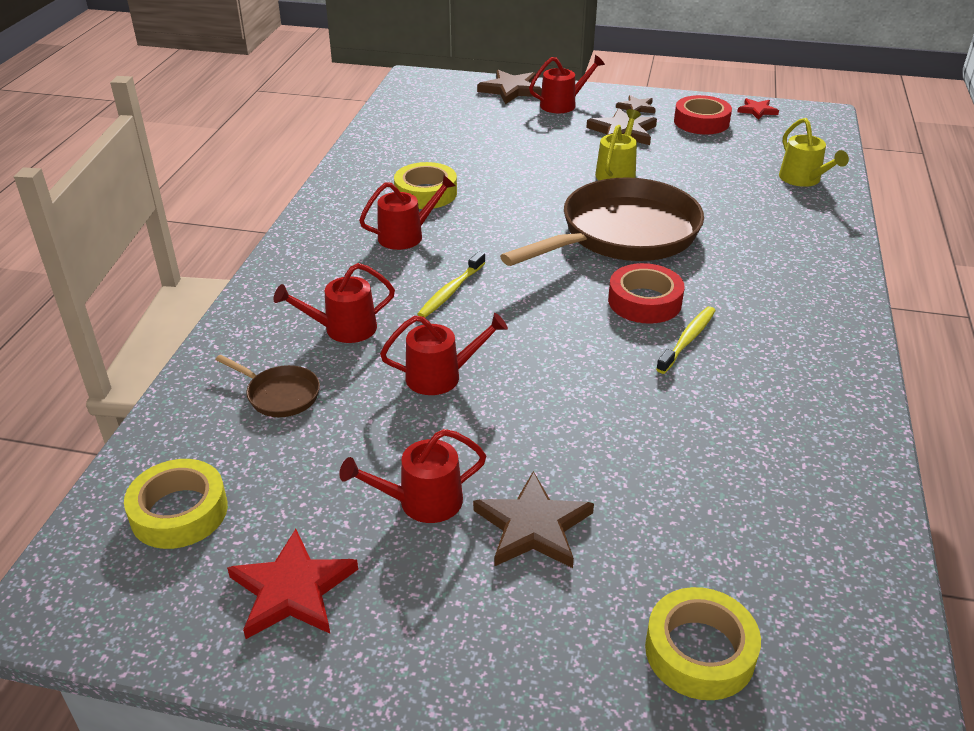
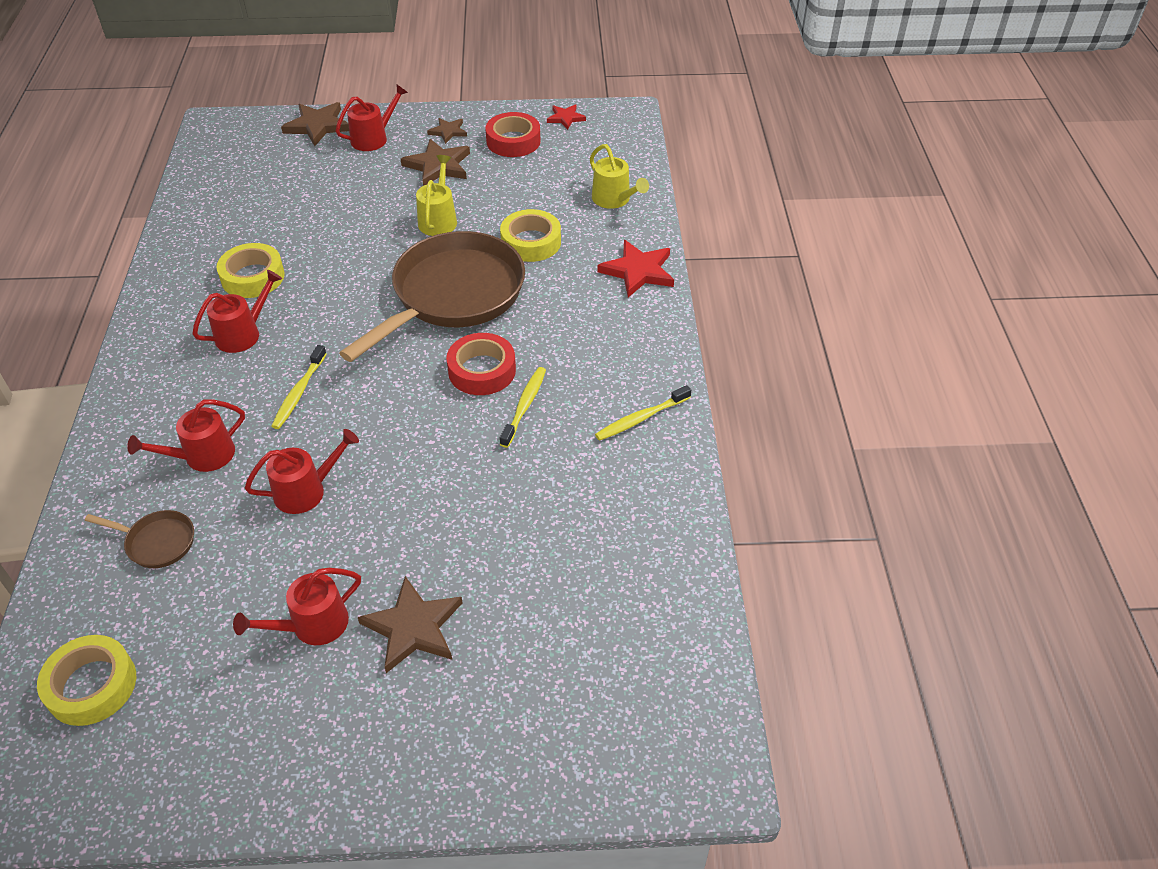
camera: 15 degrees left, 10 degrees up
red star [227,529,358,639] -> red star moved to [597,240,674,298]
yellow tape [645,587,761,700] -> yellow tape moved to [500,209,561,262]
none -> yellow toothbrush [595,385,691,441]

